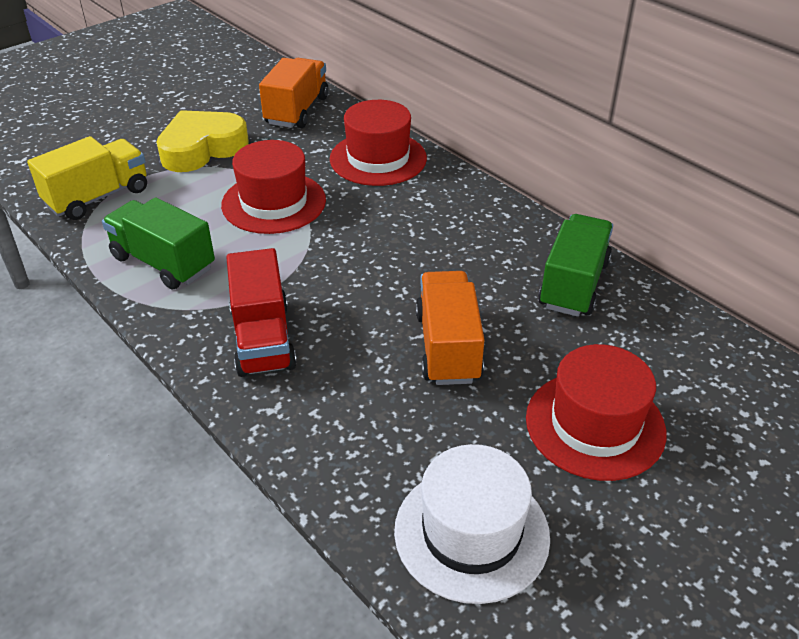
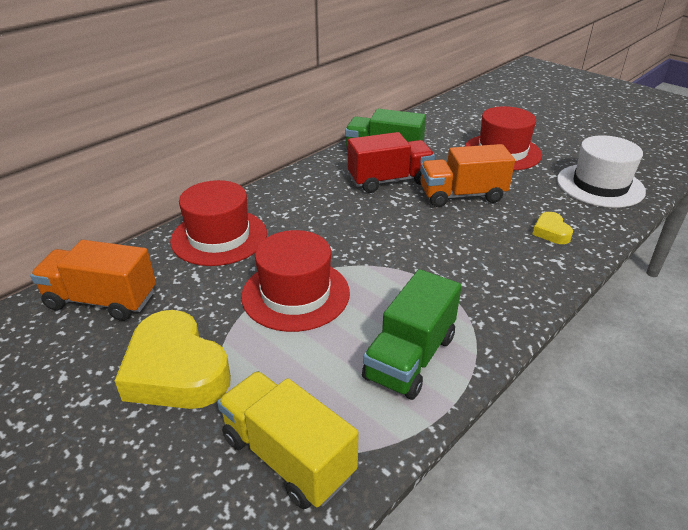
camera: 95 degrees left, 5 degrees down
red truck [226,248,297,377] -> red truck moved to [348,132,435,193]
none -> yellow heart [532,212,573,244]

